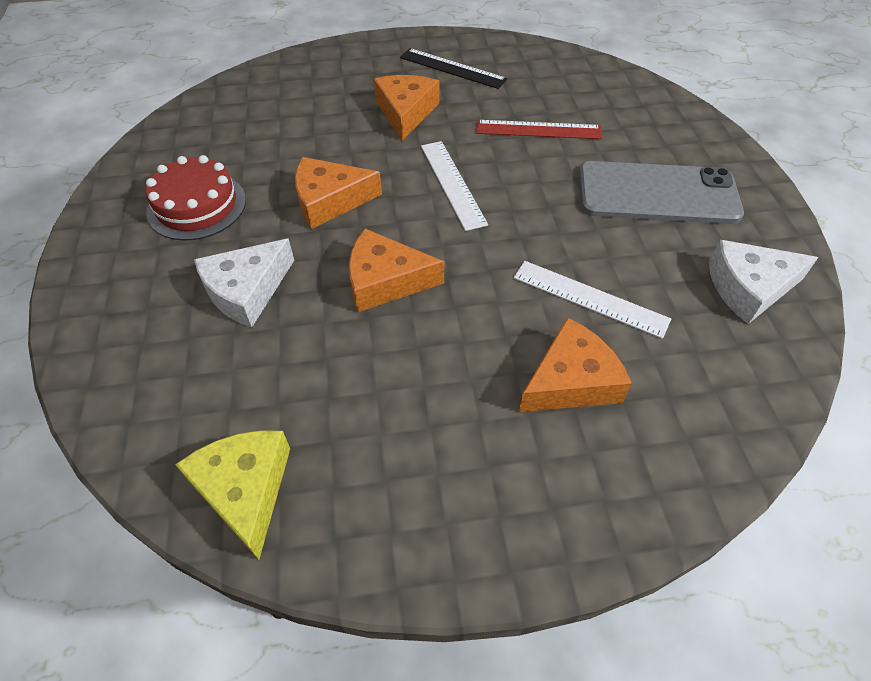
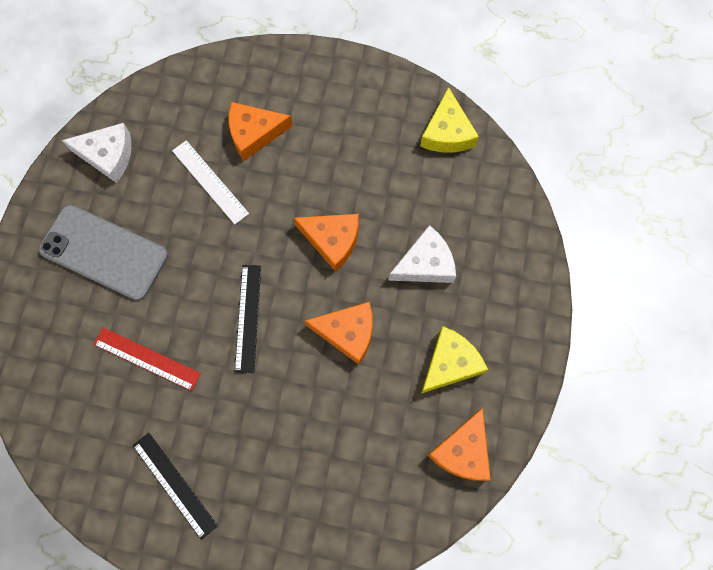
camera: 160 degrees left, 20 degrees up
red cake [146,155,246,241] -> yellow cheese [421,326,488,394]
orange cheese [374,75,440,141] -> orange cheese moved to [428,408,491,481]
white ruler [421,141,488,231] -> black ruler [235,265,261,373]

